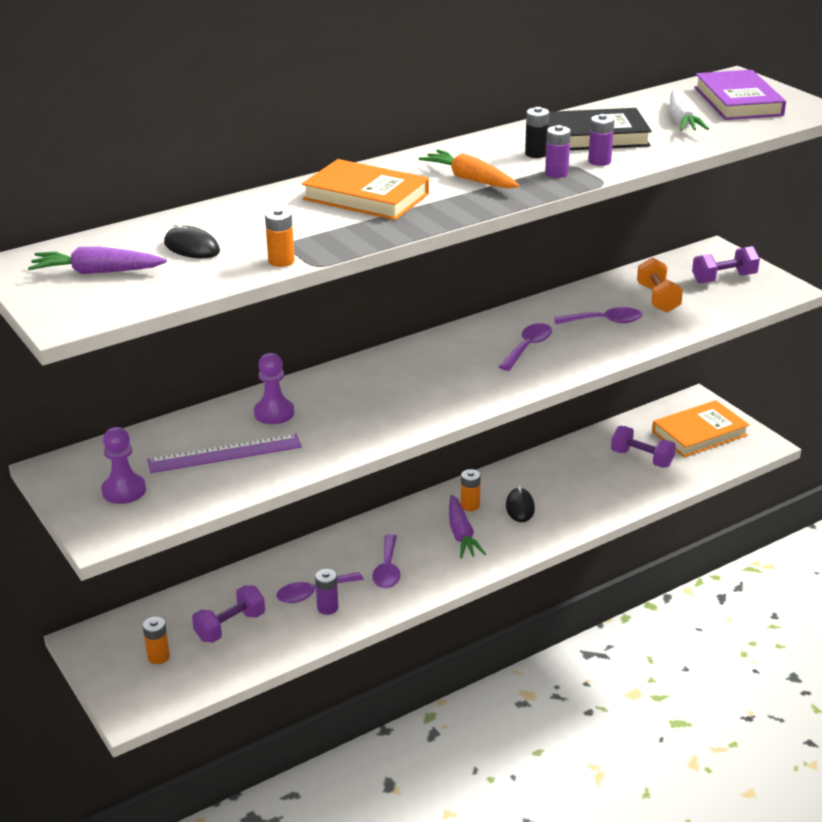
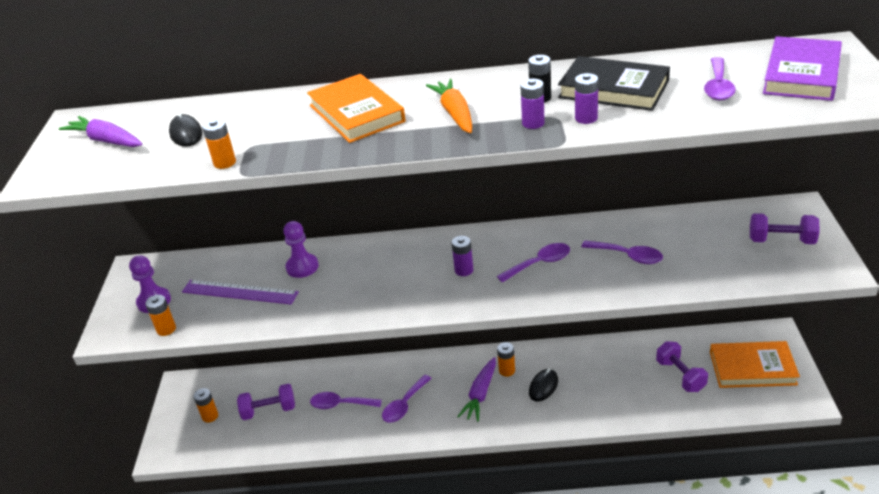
camera: 35 degrees right, 5 degrees up
purple battery [315,569,338,615] -> purple battery moved to [452,236,473,276]
orange dumbbell [637,258,683,313] -> none
white carrot [670,89,709,131] -> purple spoon [704,57,736,100]
none -> orange battery [145,295,176,336]

